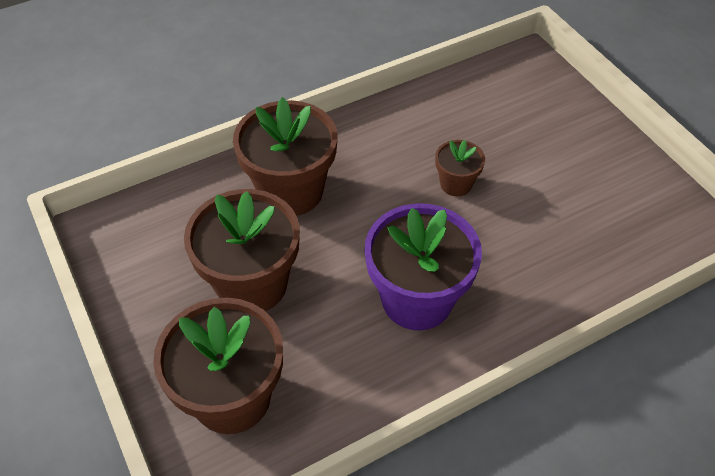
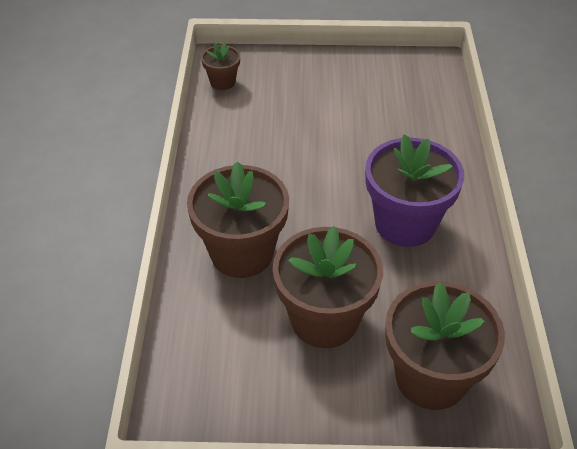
camera: 60 degrees left, 5 degrees down
brown flower pot [435,140,485,196] -> brown flower pot moved to [201,42,240,90]

